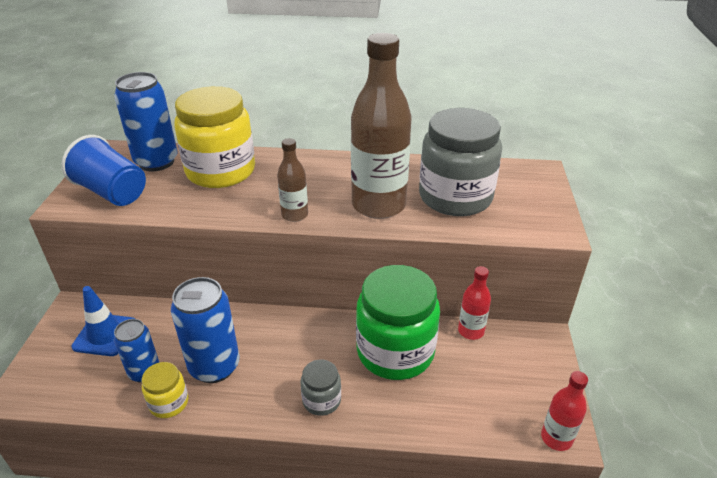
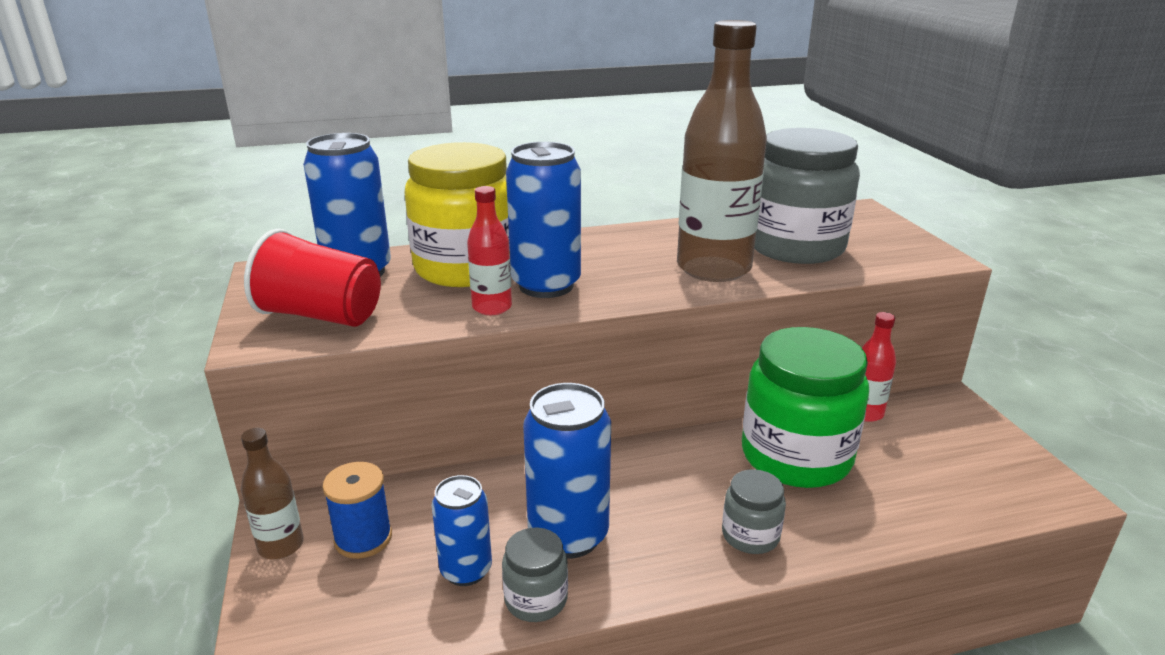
camera: 20 degrees left, 10 degrees down
blue cup [62,135,146,206] -> red cup [244,229,381,327]
blue traffic cone [72,286,135,356] -> blue spool [322,462,392,559]
yellow jar [142,362,188,418] -> grey jar [502,527,568,622]
brown bottle [277,138,308,222] -> brown bottle moved to [241,428,304,559]
red bottle [541,371,588,451] -> red bottle moved to [467,186,512,315]
none -> blue can [506,142,581,298]

